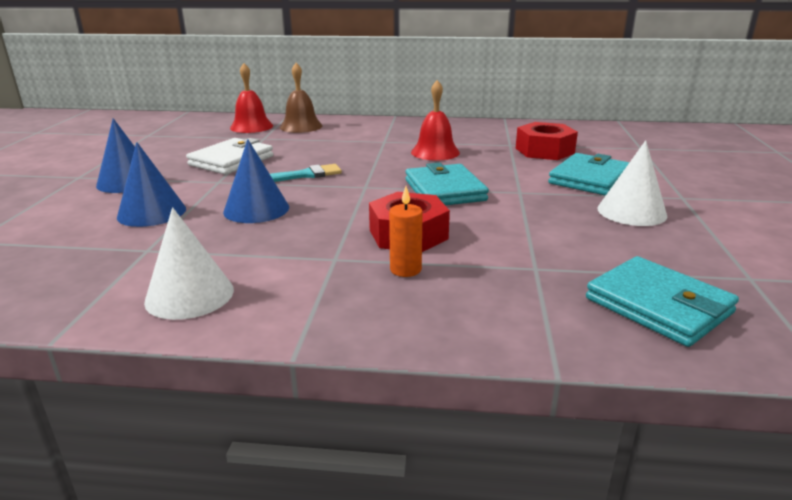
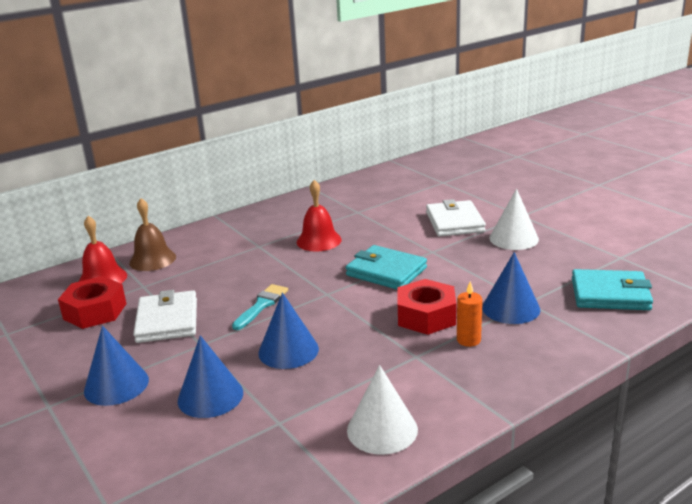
camera: 40 degrees left, 0 degrees up
red nut [515,122,578,160] -> red nut moved to [58,276,127,329]
turquoise wallet [548,153,630,196] -> white wallet [426,199,486,237]
none -> blue cone [482,252,540,324]

